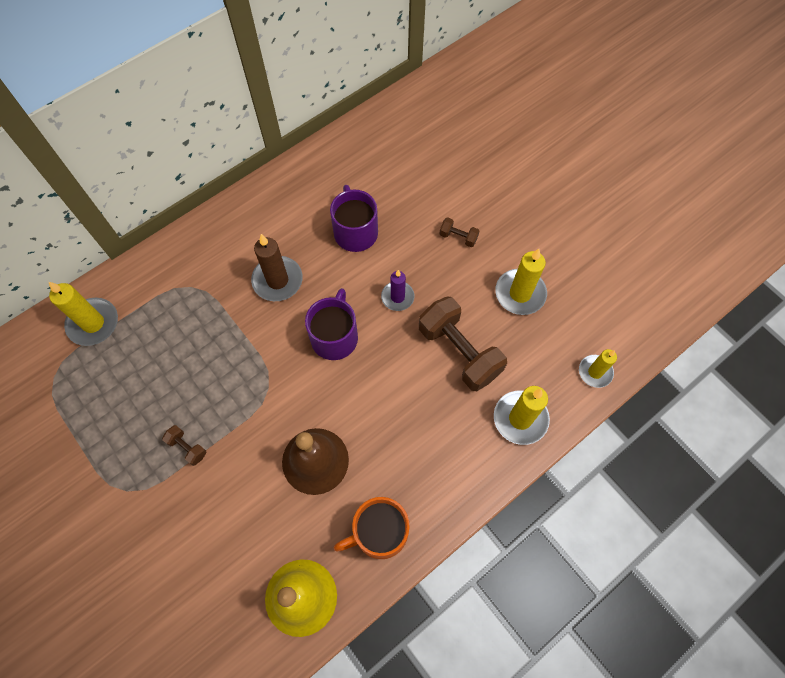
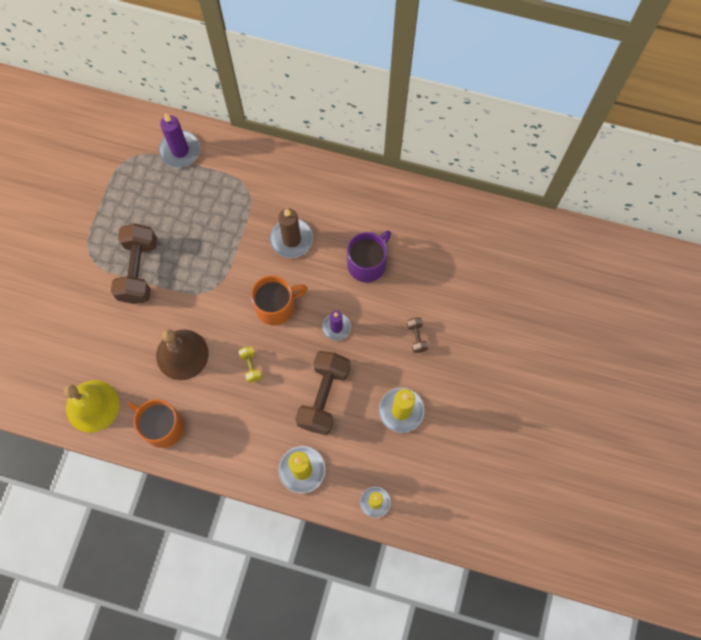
camera: 55 degrees right, 5 degrees up
yellow candle [49,282,118,346] -> purple candle [159,113,200,168]
brown dumbbell [162,425,206,466] -> brown dumbbell [111,224,157,304], size x2.27
purple mug [305,288,358,360] -> orange mug [251,275,308,325]
none -> yellow dumbbell [238,346,262,382]

